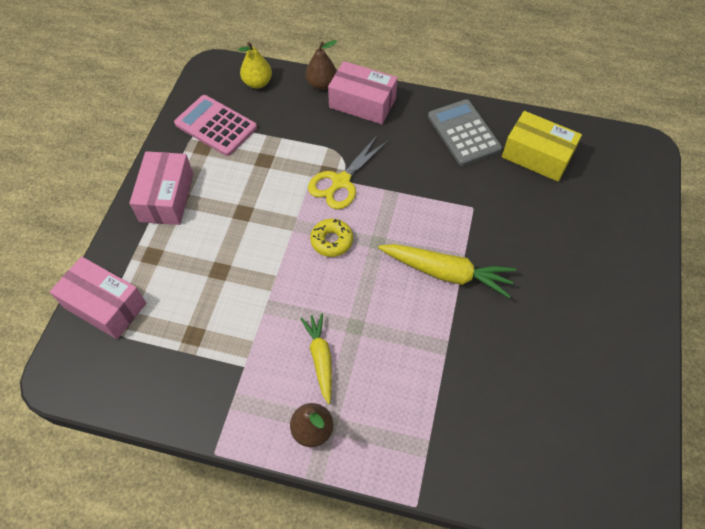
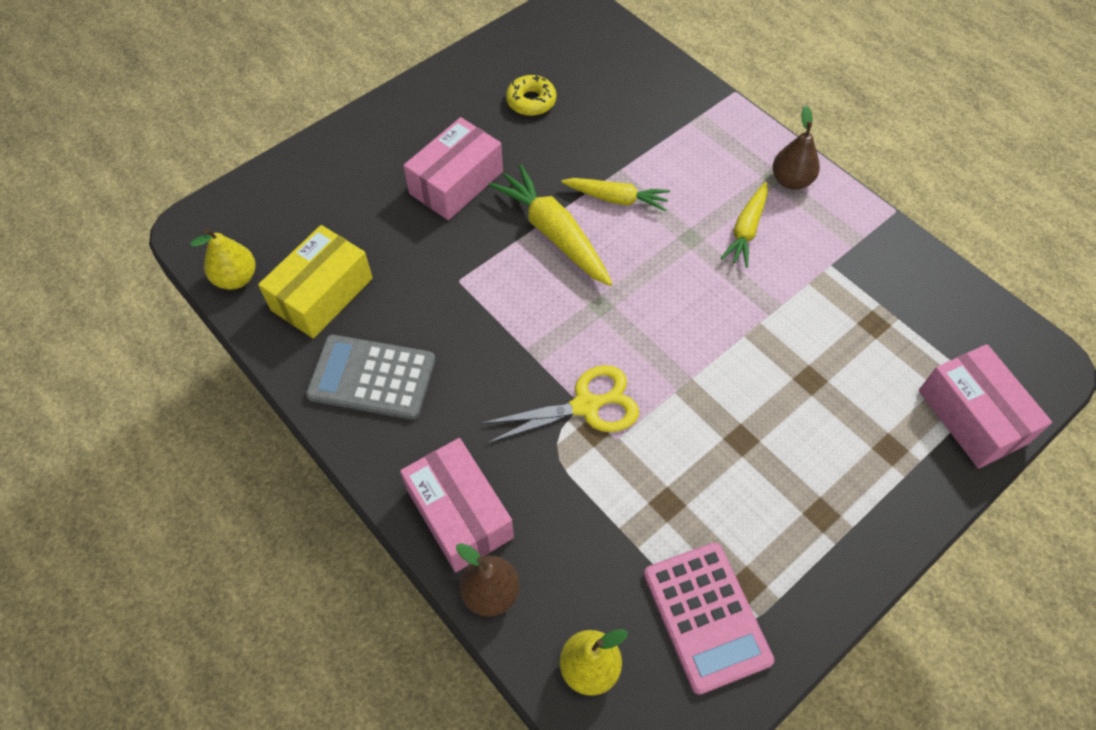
camera: 145 degrees left, 0 degrees up
pink box [129,151,193,225] -> pink box moved to [403,117,503,220]
yellow donut [310,218,353,257] -> yellow donut moved to [506,75,556,116]
grey calculator [428,99,502,166] -> grey calculator turned 90 degrees clockwise [306,335,436,420]
yellow box [502,111,582,182] -> yellow box turned 60 degrees clockwise [258,225,373,338]
none -> yellow pear [190,228,256,290]
none -> yellow carrot [561,178,670,211]

